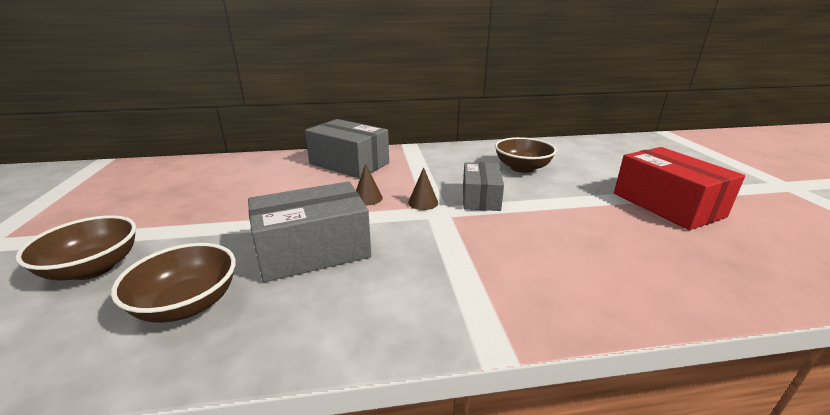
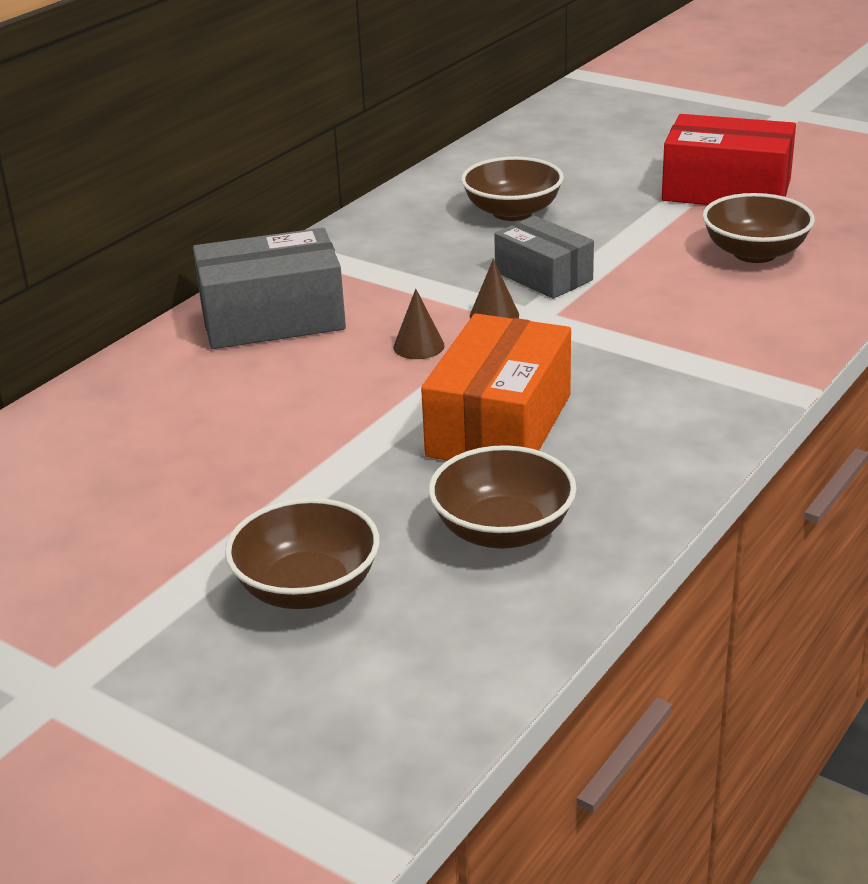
camera: 45 degrees left, 5 degrees up
grey box [248,181,371,282] -> orange box [421,314,571,461]
none -> brown bowl [702,193,815,263]

